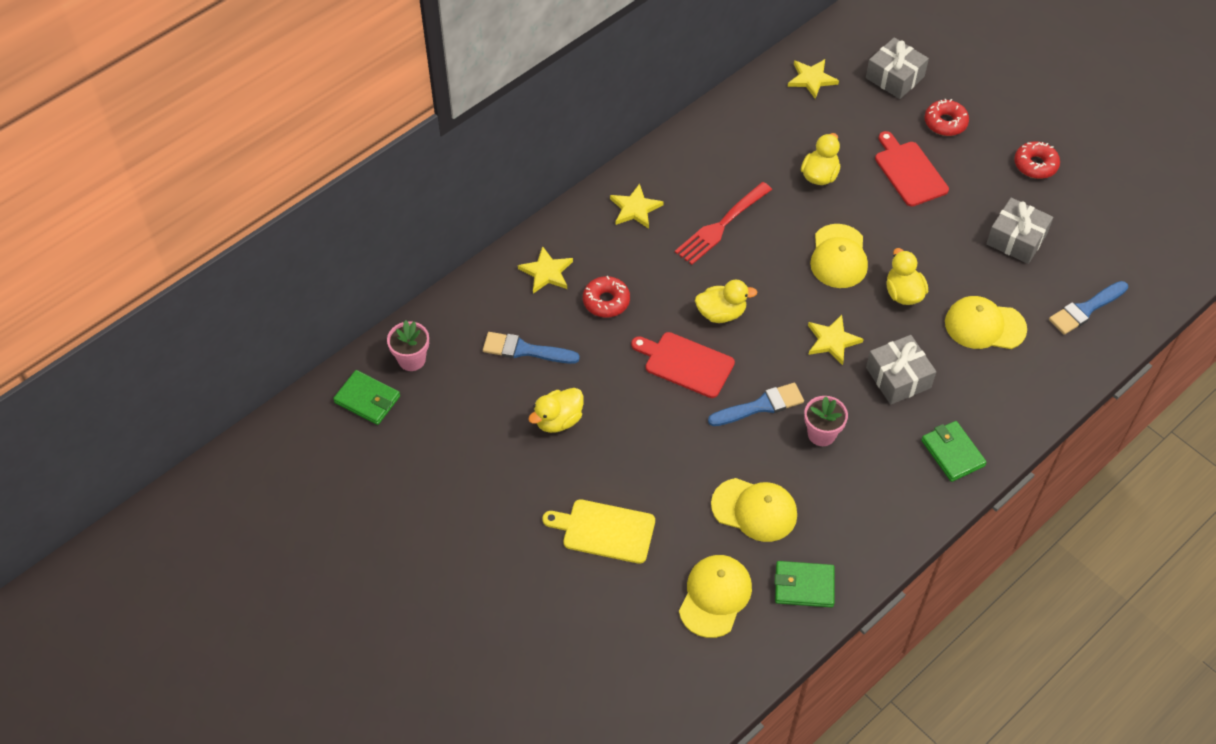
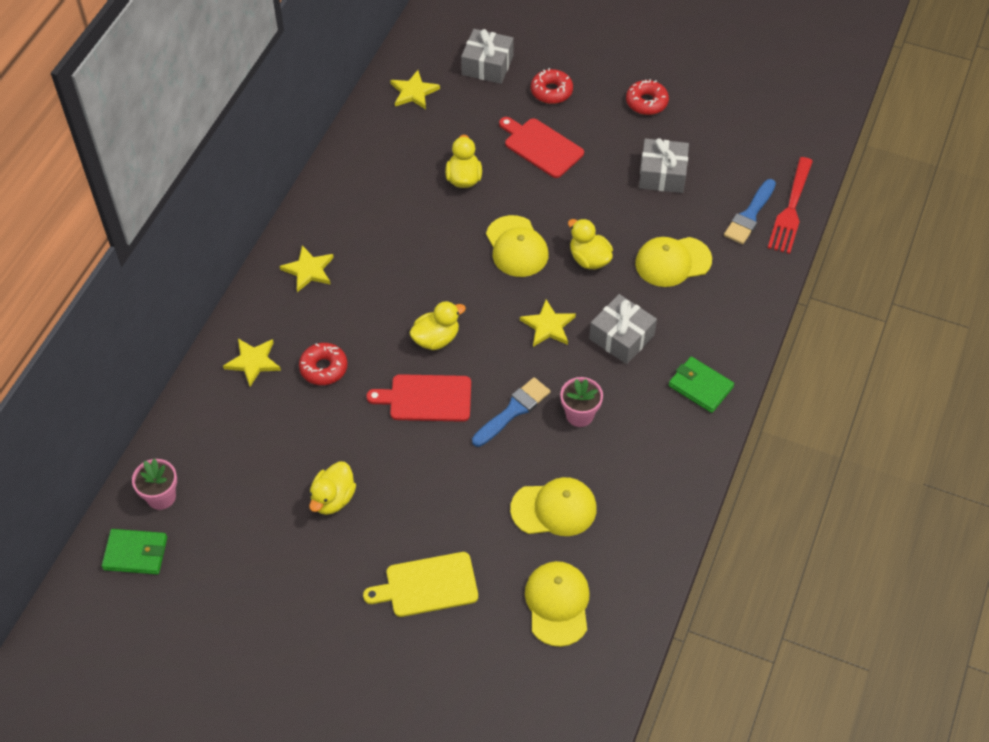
camera: 25 degrees left, 0 degrees up
blue brush [483,332,580,364] -> none
red fork [675,182,772,265] -> red fork moved to [768,157,813,254]
green wallet [775,561,835,608] -> none

